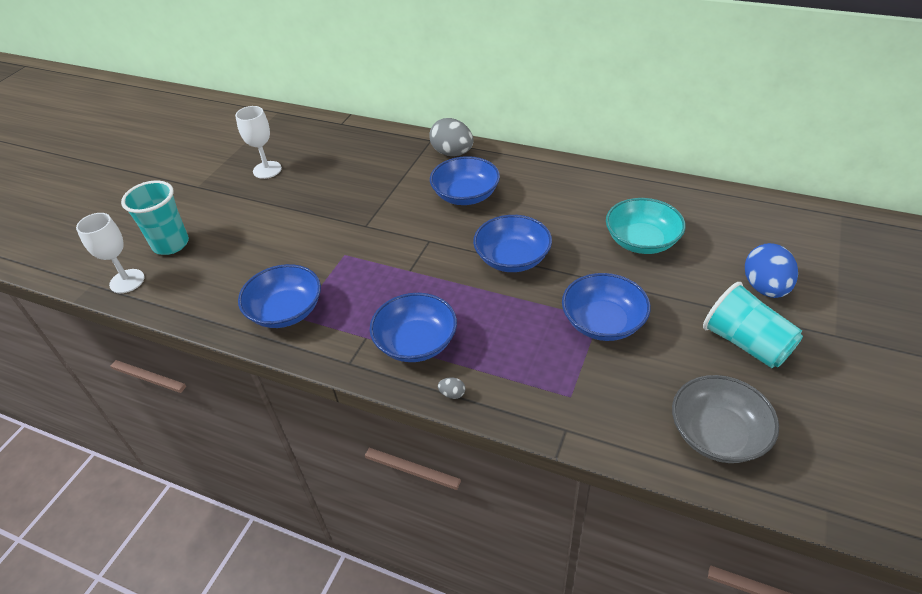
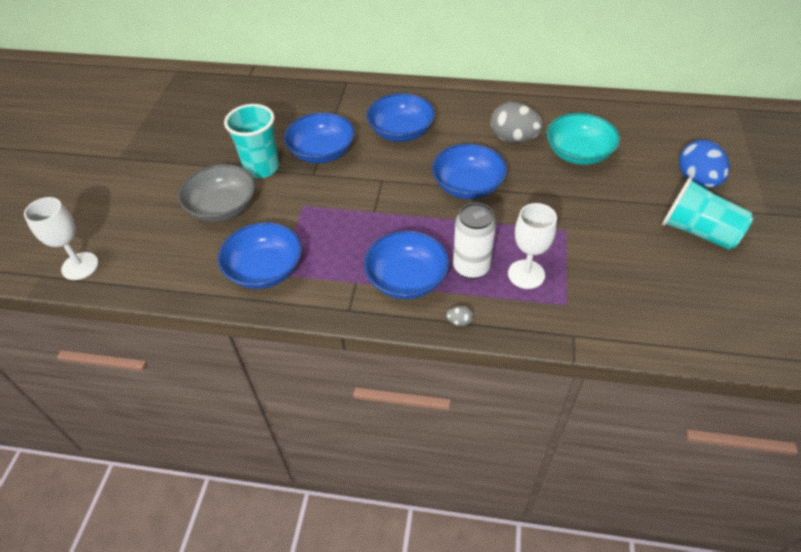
camera: 15 degrees left, 5 degrees up
turquoise cup [121,180,189,255] -> turquoise cup moved to [224,104,279,178]
white goblet [235,106,282,179] -> white goblet moved to [508,203,557,289]
grey egg [429,118,474,156] -> grey egg moved to [490,102,543,143]
blue bowl [562,273,651,341] -> blue bowl moved to [284,112,355,163]
grey bowl [672,375,779,463] -> grey bowl moved to [178,164,255,222]
none -> white can [453,202,496,279]

